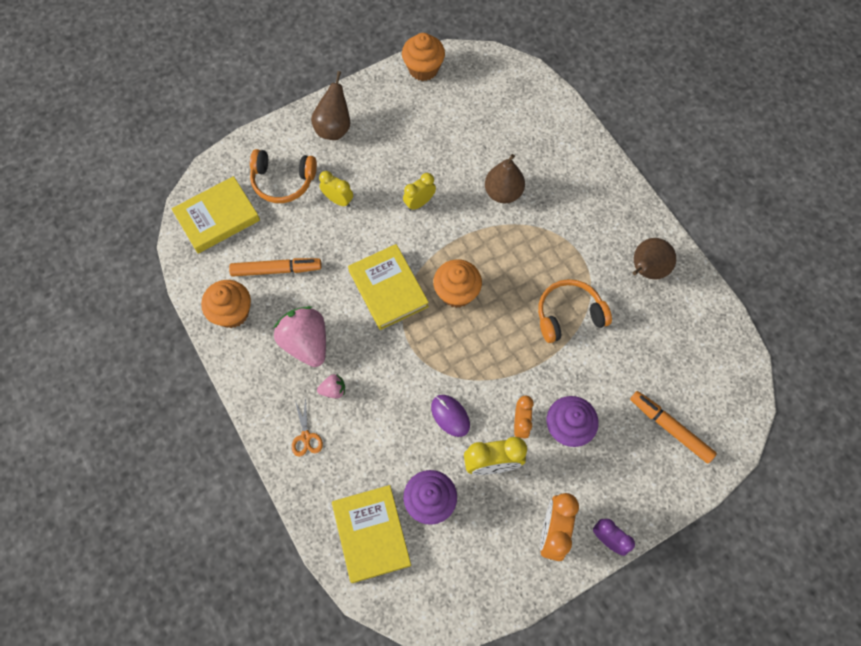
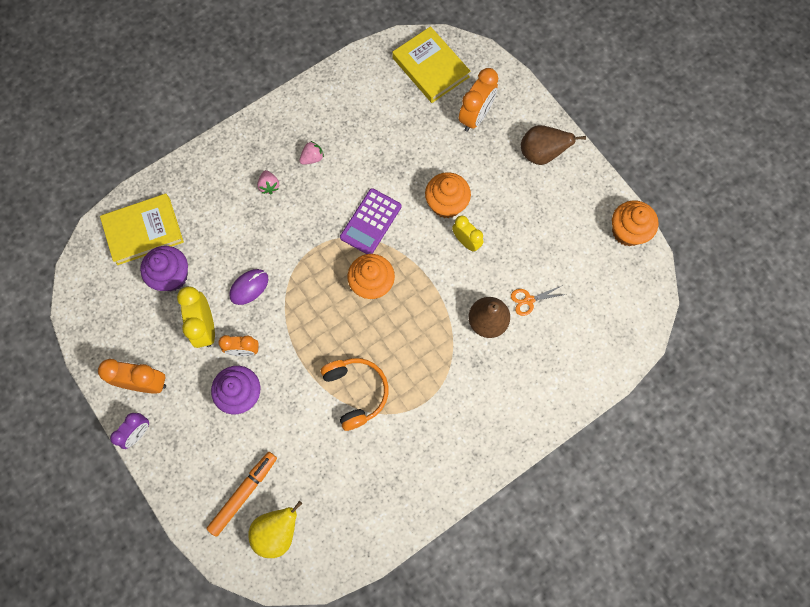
camera: 85 degrees right, 5 degrees up
orange cupcake [201,280,251,328] -> orange cupcake moved to [425,172,471,218]
orange marker [229,258,322,277] -> none
orange headphones [250,149,317,203] -> orange clock [459,68,498,132]
pink strawberry [274,306,326,367] -> pink strawberry [299,141,324,165], size x0.46
orange scissors [292,397,323,457] -> orange scissors moved to [511,285,567,316]
yellow clock [319,171,353,207] -> none
yellow book [348,244,429,330] -> purple calculator [340,188,402,254]
brown pear [633,238,676,280] -> none
none -> yellow pear [248,501,302,558]

